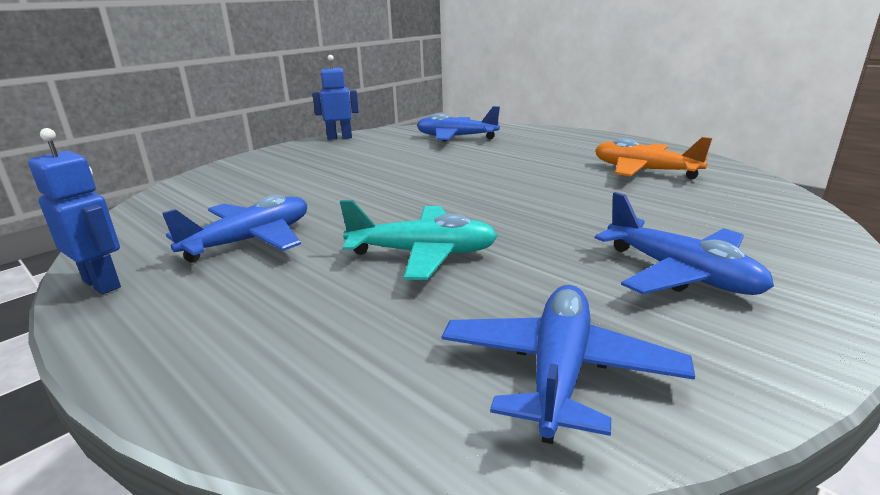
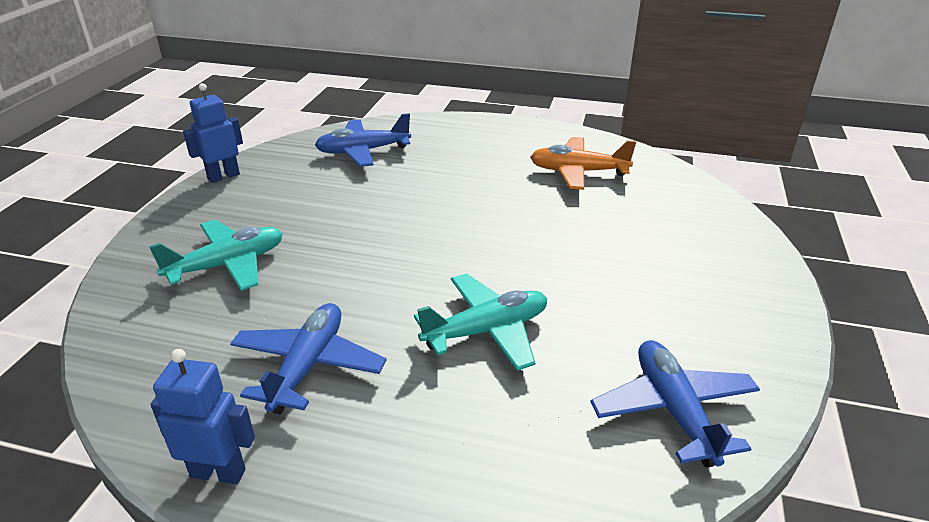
camera: 30 degrees left, 10 degrees up
blue plane [595,192,774,295] -> none
none -> turquoise plane [149,220,283,291]

